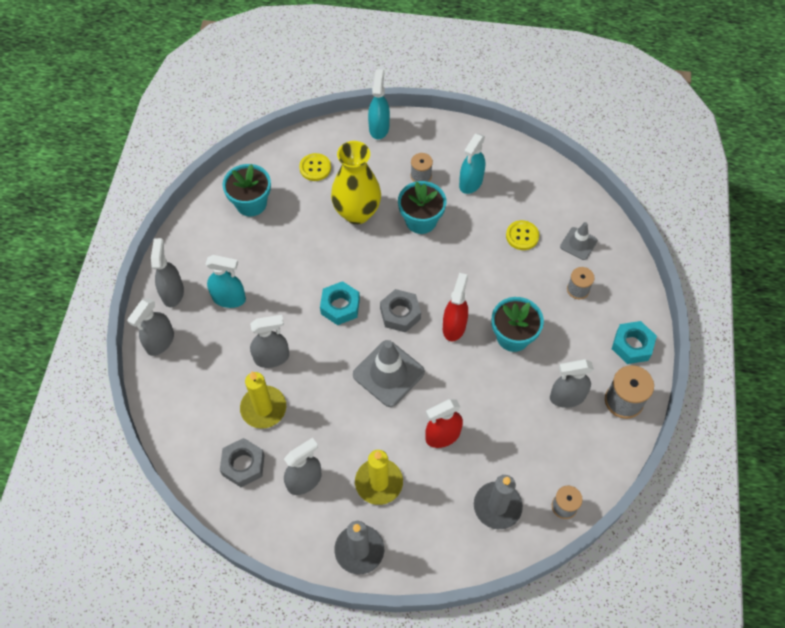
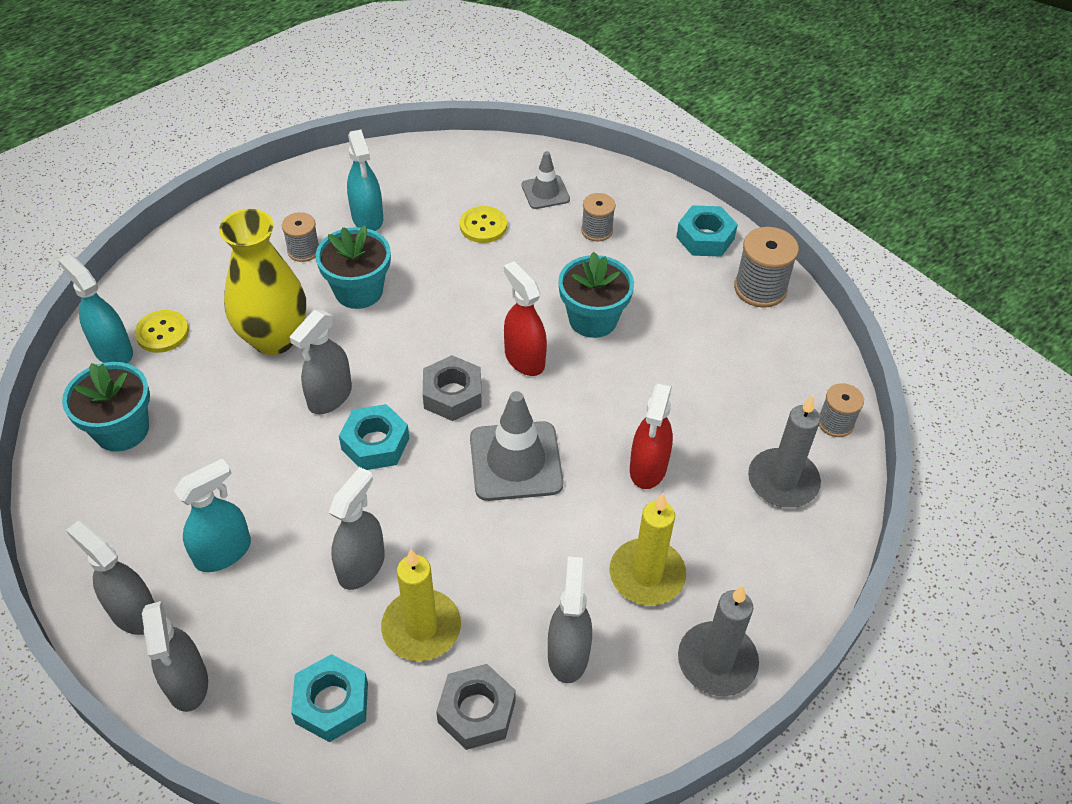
camera: 50 degrees left, 10 degrees down
turquoise spray bottle [368,69,390,139] -> turquoise spray bottle moved to [58,254,133,363]
grey spray bottle [550,359,594,408] -> grey spray bottle moved to [290,310,352,414]
none -> turquoise nut [291,654,368,742]

